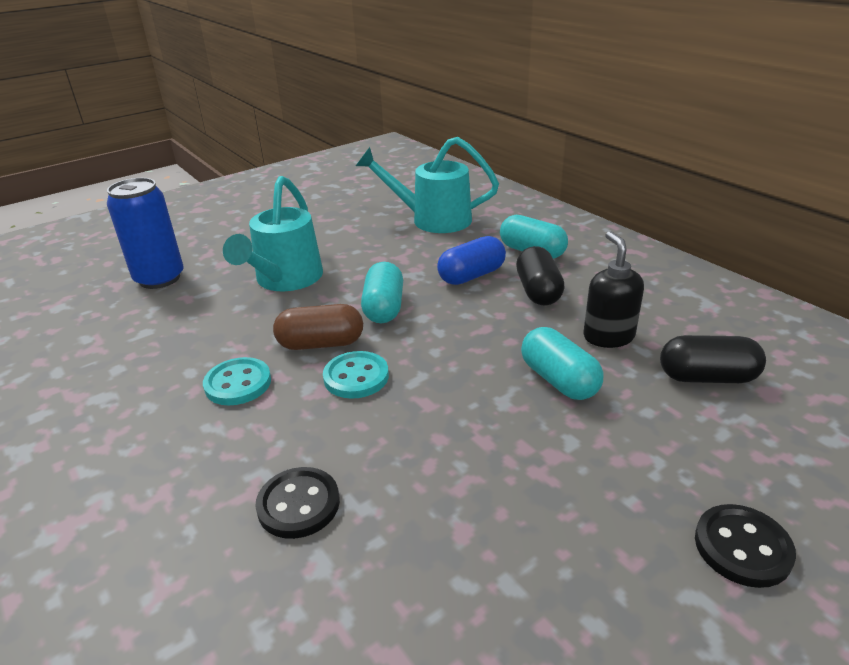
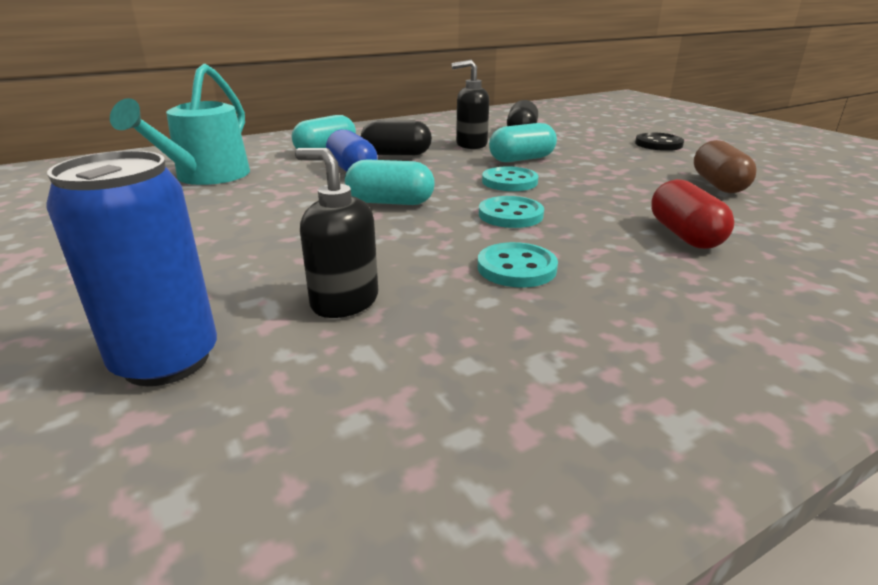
camera: 85 degrees left, 5 degrees down
turquoise watering can [223,176,323,291] -> none
black button [255,467,340,539] -> red capsule [651,179,734,249]
brown capsule [273,304,363,350] -> brown capsule moved to [694,140,757,193]
none -> black soap dispenser [295,148,378,318]
none -> turquoise button [482,166,538,191]

